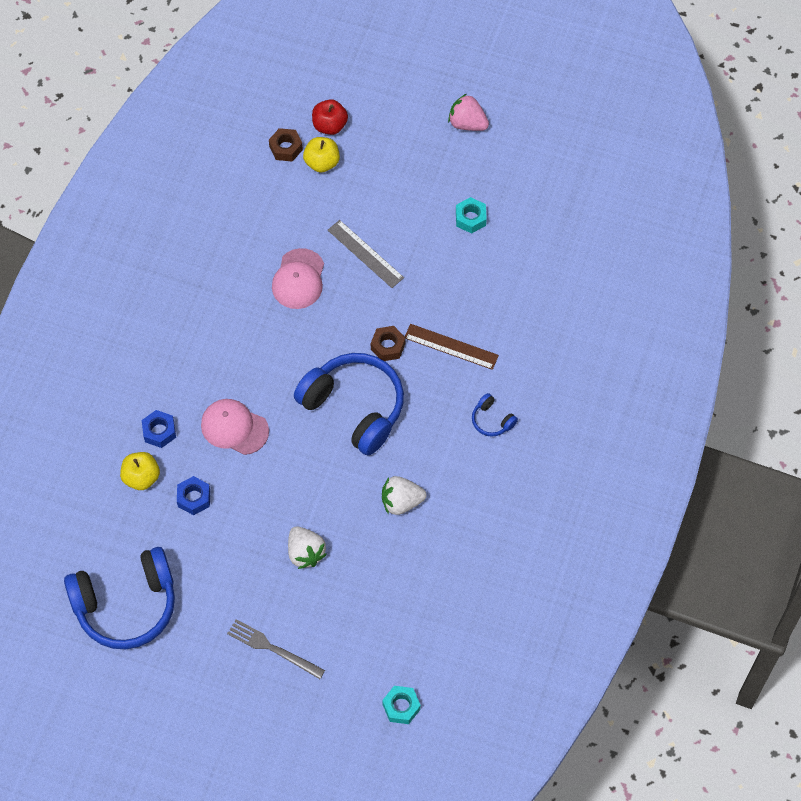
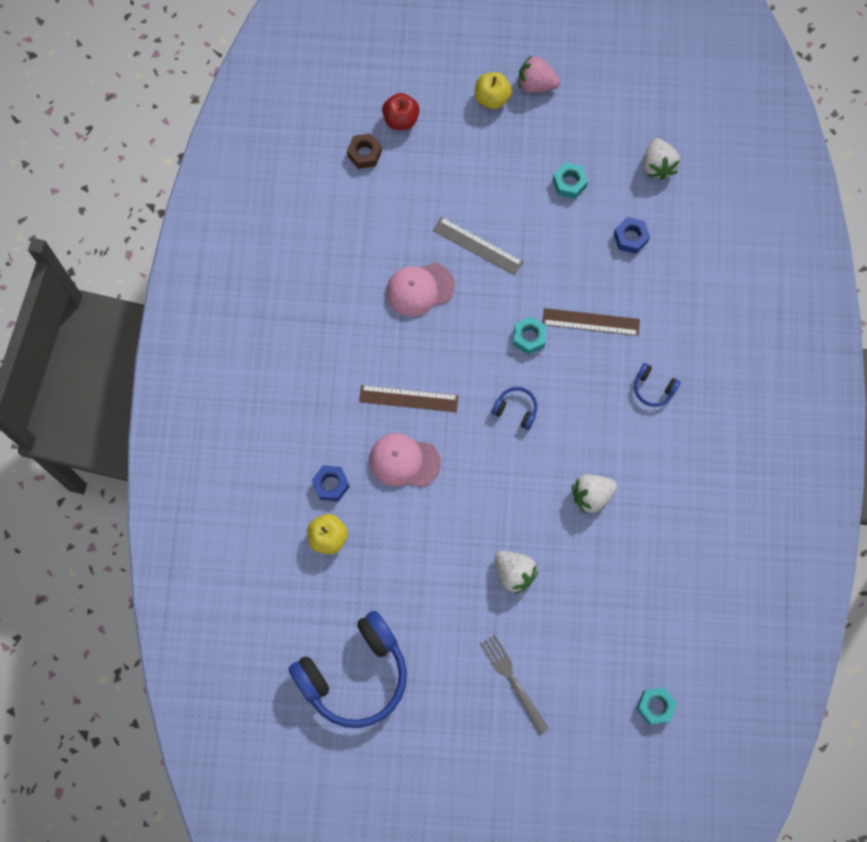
camera: 15 degrees left, 10 degrees up
blue nut [177,476,210,515] -> blue nut moved to [614,217,650,254]
grey fork [227,619,325,679] -> grey fork turned 45 degrees clockwise [480,635,549,735]
pink cap [272,248,324,309] -> pink cap turned 75 degrees clockwise [386,263,455,317]
blue headphones [294,353,404,456] -> blue headphones [492,387,537,430], size x0.42
yellow apple [303,137,340,173] -> yellow apple moved to [475,72,512,109]
brown nut [371,326,406,361] -> turquoise nut [513,316,546,355]
none -> brown ruler [359,385,458,412]
none -> white strawberry [643,138,680,180]

